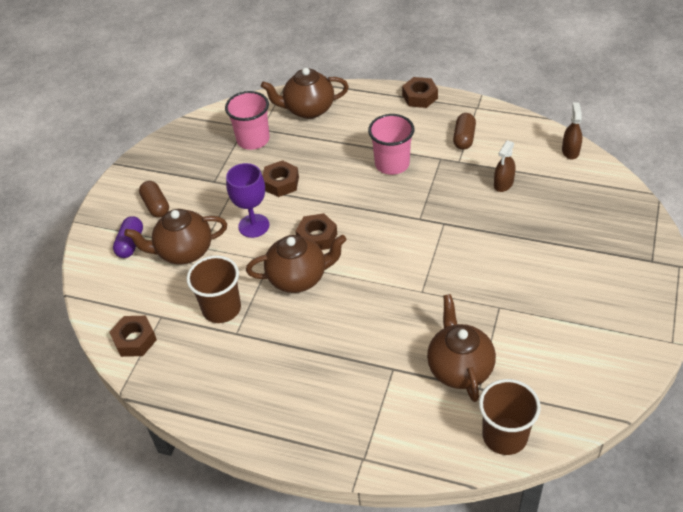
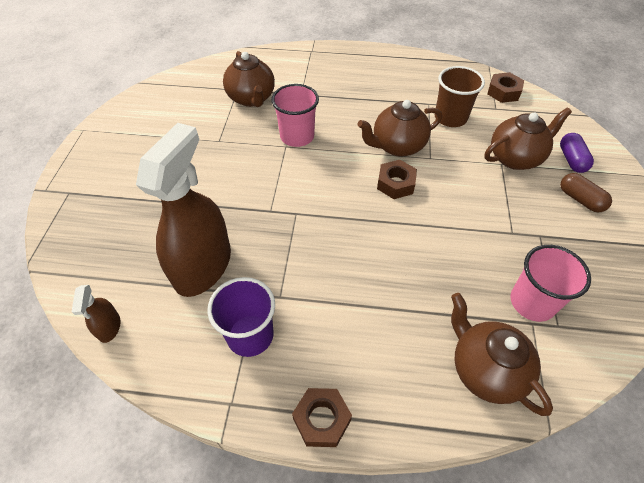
camera: 165 degrees right, 5 degrees up
purple goblet [226,163,269,238] -> none
brown teapot [261,68,349,119] -> brown teapot turned 105 degrees counterclockwise [451,293,553,416]
brown nut [263,160,299,197] -> none
pink cup [368,114,414,175] -> pink cup moved to [271,84,319,147]
brown capsule [453,113,476,150] -> purple cup [207,277,275,357]
brown cup [479,379,541,455] -> none
brown spray bottle [494,140,515,192] -> brown spray bottle [136,123,231,297], size x2.36

